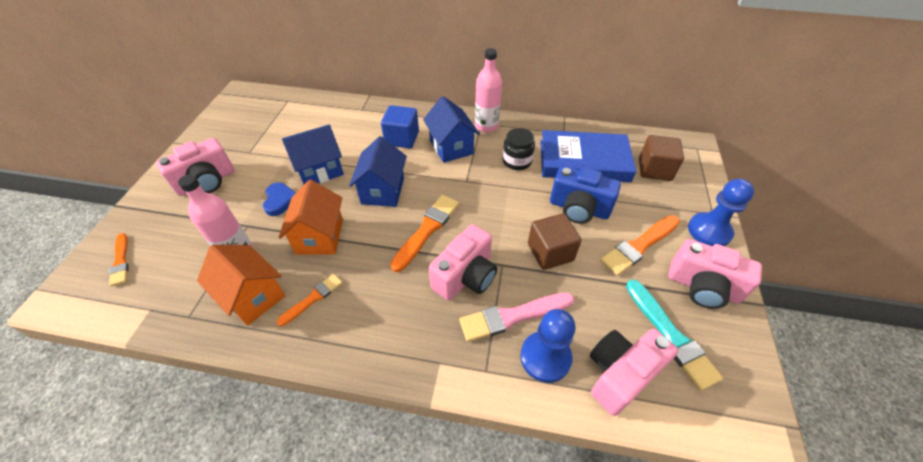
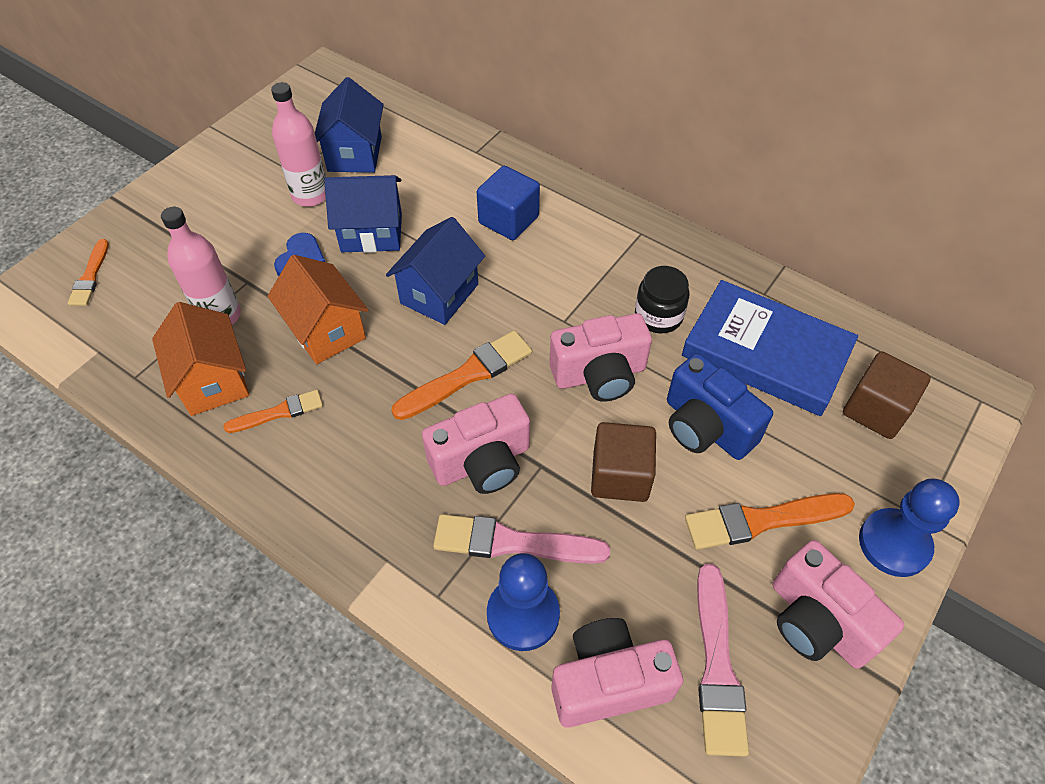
camera: 25 degrees right, 5 degrees up
pink camera [156,138,235,196] -> pink camera moved to [549,313,652,402]
orange house [279,180,343,255] -> orange house turned 60 degrees counterclockwise [268,255,368,364]
blue house [423,96,480,163] -> blue house moved to [315,77,384,173]
pink bottle [475,48,502,132] -> pink bottle moved to [271,82,326,207]
turquoise brush [626,279,723,391] -> pink brush [697,564,749,757]

